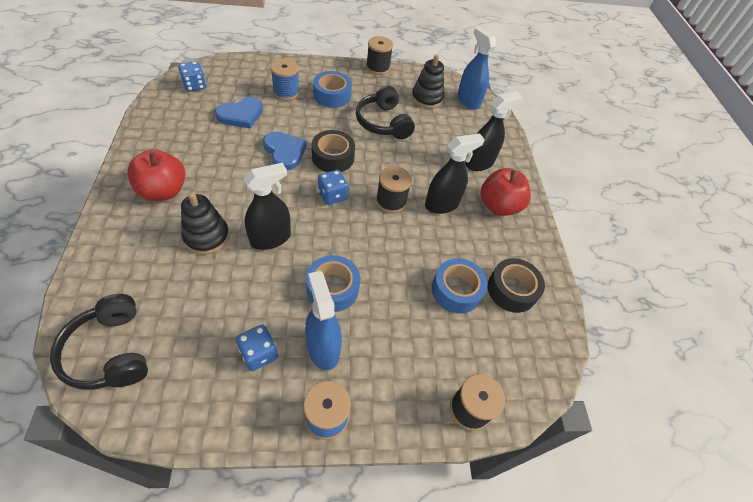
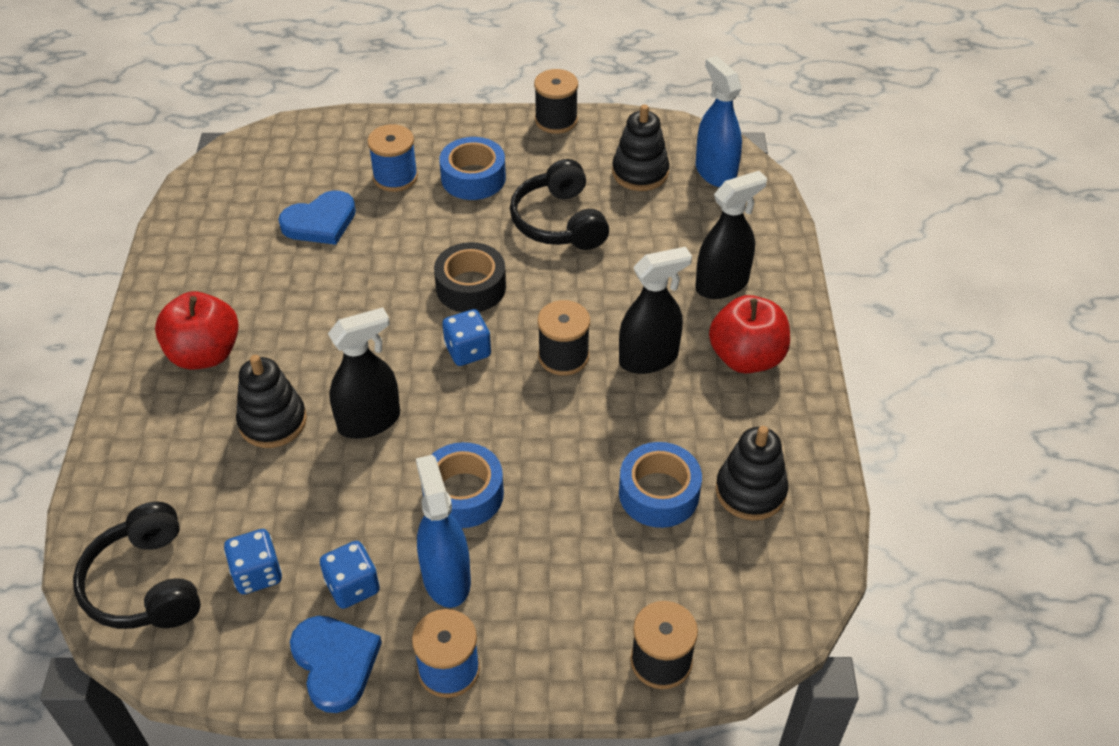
camera: 10 degrees right, 5 degrees down
blue dice [178,61,206,92] -> blue dice moved to [224,529,282,594]
blue heart [263,132,307,170] -> blue heart moved to [290,616,382,713]
black tape [488,258,545,313] -> black stacking toy [716,426,788,520]

